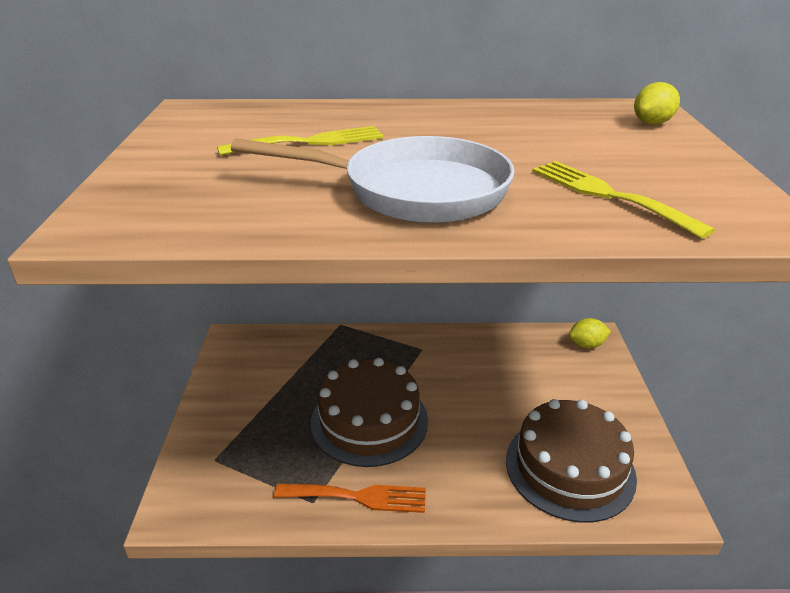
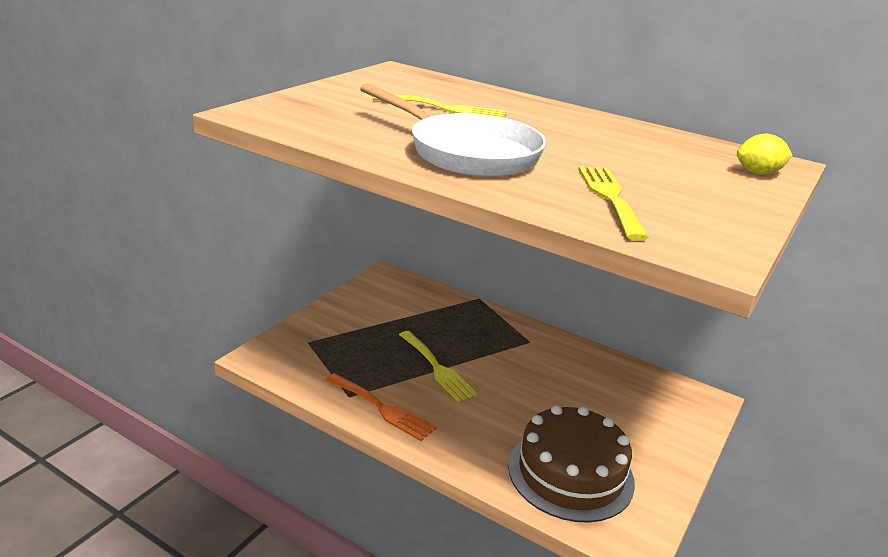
camera: 30 degrees right, 5 degrees down
brown cake [311,358,428,467] -> yellow fork [399,331,478,402]
yellow lemon [569,318,611,348] -> none

